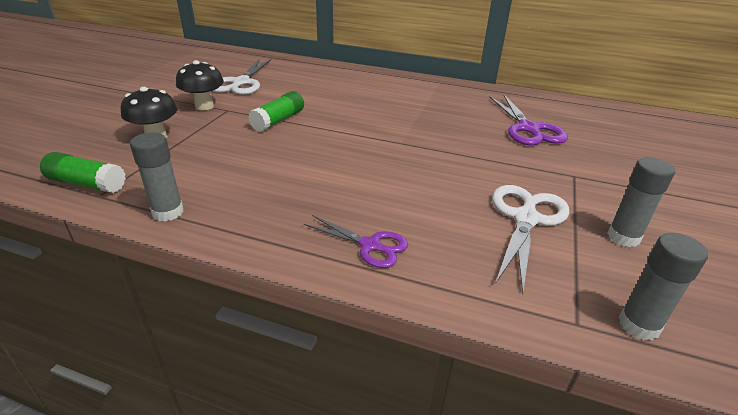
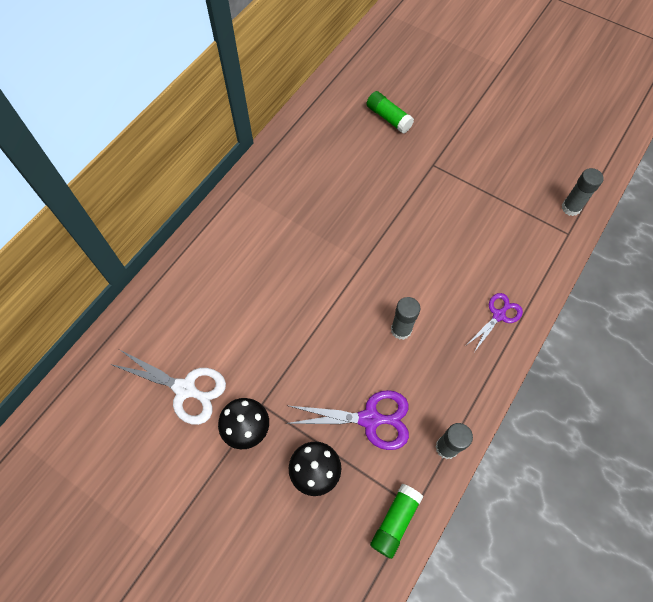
camera: 75 degrees left, 30 degrees up
green glue stick [248,91,304,132] -> green glue stick moved to [367,91,414,133]
purple scissors [489,94,568,145] -> purple scissors moved to [285,390,409,450]
white scissors [492,185,570,294] -> none
grey glue stick [607,157,675,247] -> grey glue stick moved to [391,297,420,340]

